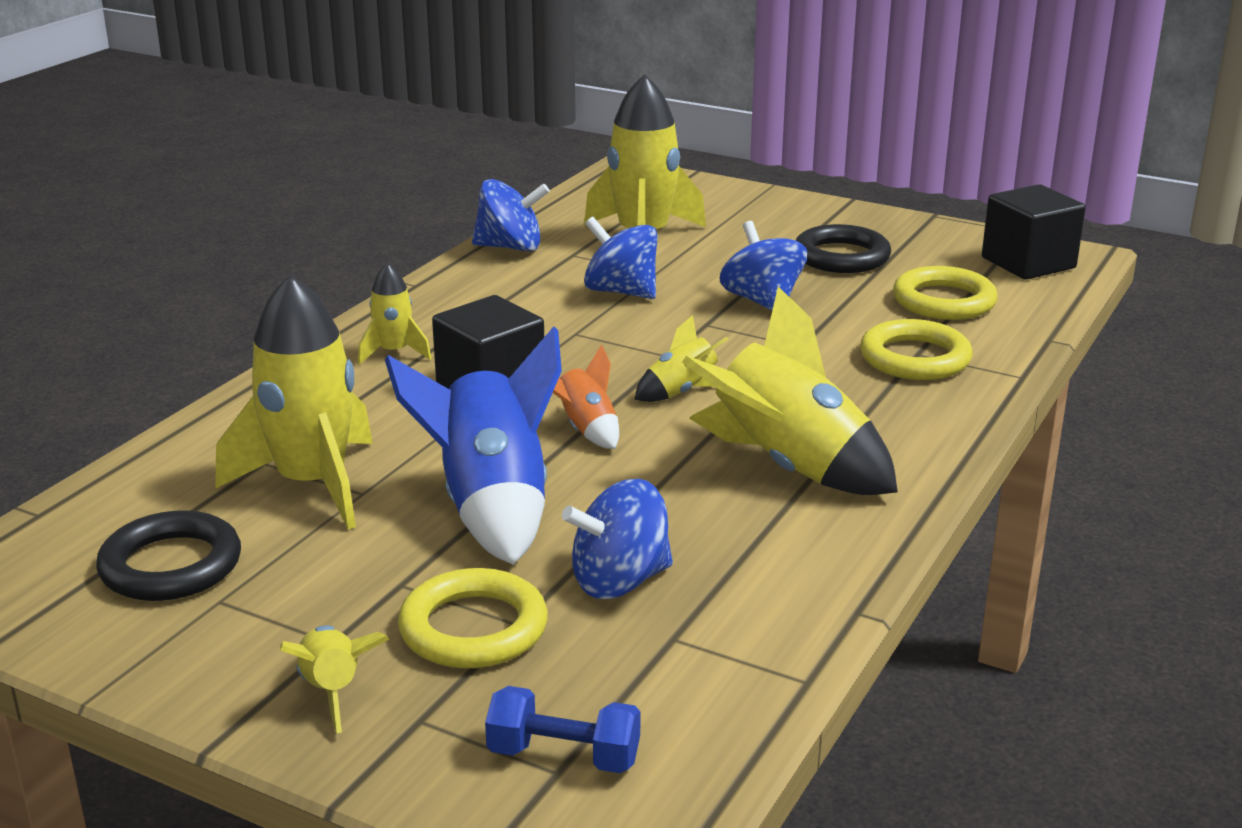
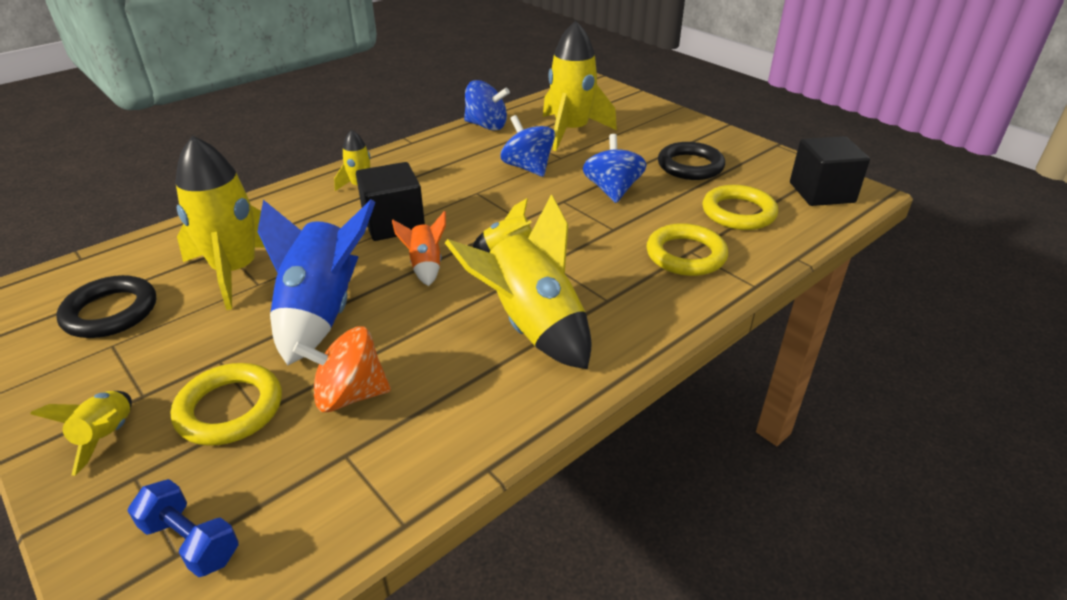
camera: 20 degrees right, 10 degrees up
blue spinning top [562,479,673,599] -> orange spinning top [293,326,391,412]

